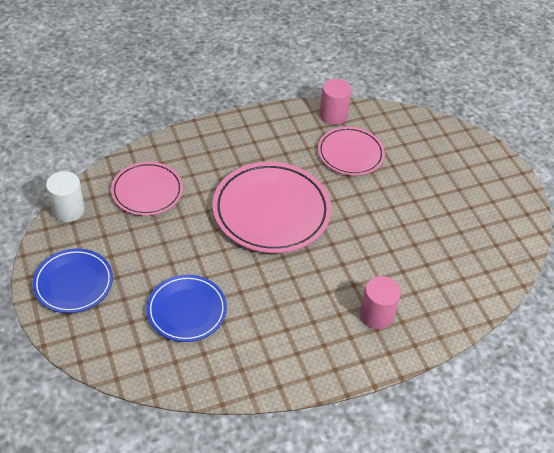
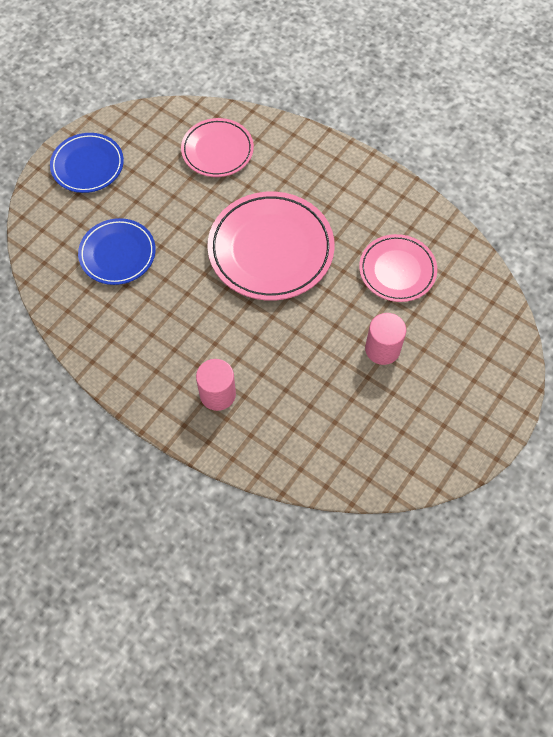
camera: 60 degrees right, 15 degrees up
white cylinder [46,171,85,222] -> none
pink cylinder [319,79,352,125] -> pink cylinder moved to [365,313,406,365]

